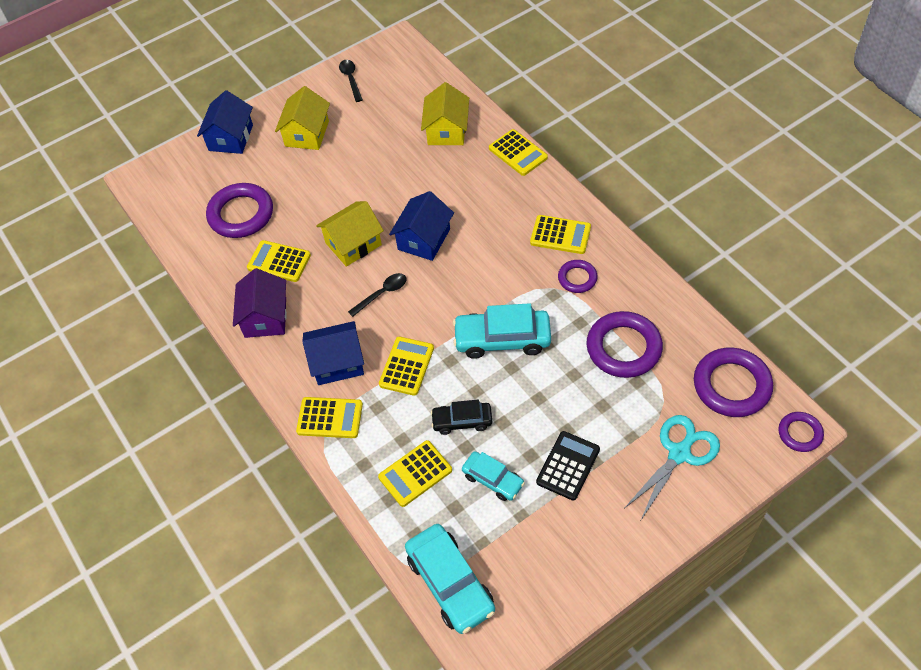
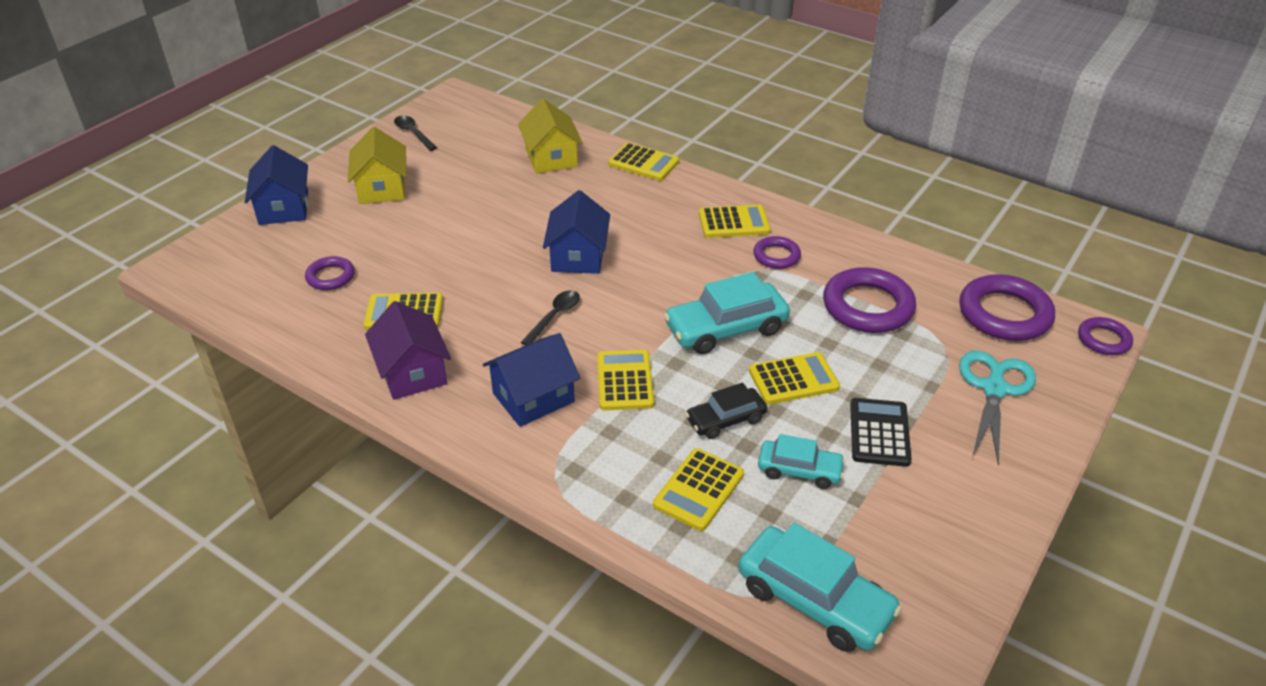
camera: 25 degrees left, 15 degrees down
purple ring [206,183,273,238] -> purple ring [305,256,355,290], size x0.55
yellow calculator [296,397,363,438] -> yellow calculator moved to [749,352,840,404]
yellow house [316,201,384,267] -> none

